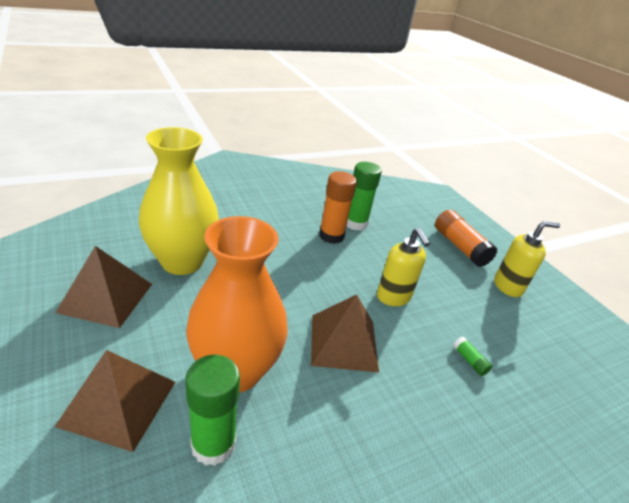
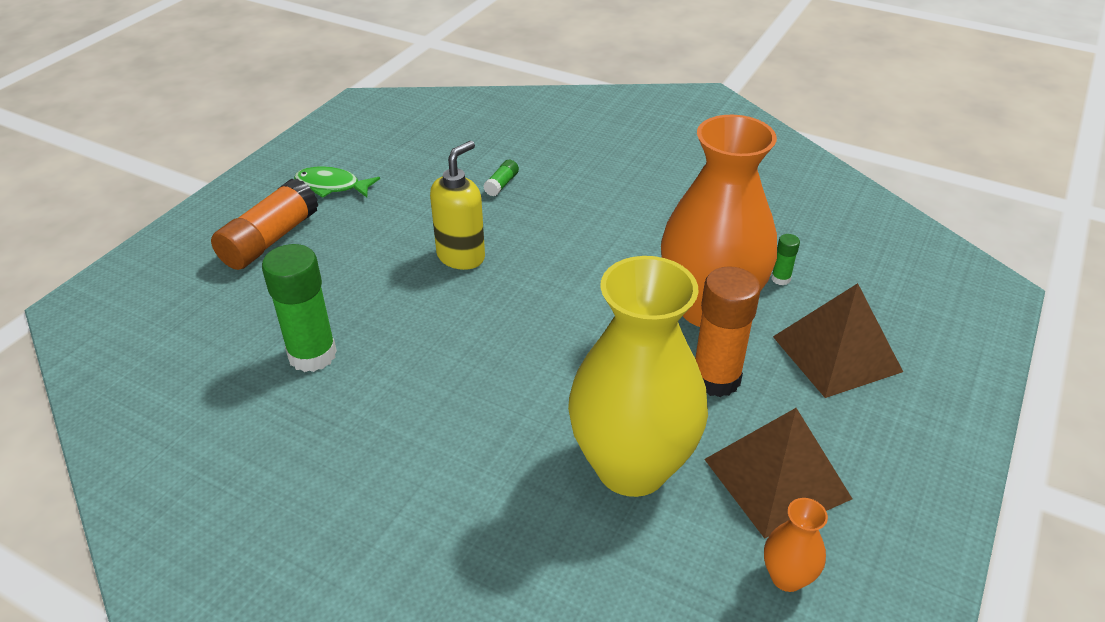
camera: 120 degrees left, 5 degrees up
green glue stick [185,355,240,466] -> green glue stick [771,234,800,285], size x0.44
brown pyramid [311,294,379,372] -> none
orange glue stick [319,171,357,244] -> orange glue stick moved to [695,266,761,397]
yellow soap dispenser [494,221,560,297] -> green fish [294,166,380,198]
none -> orange vase [764,498,828,592]

